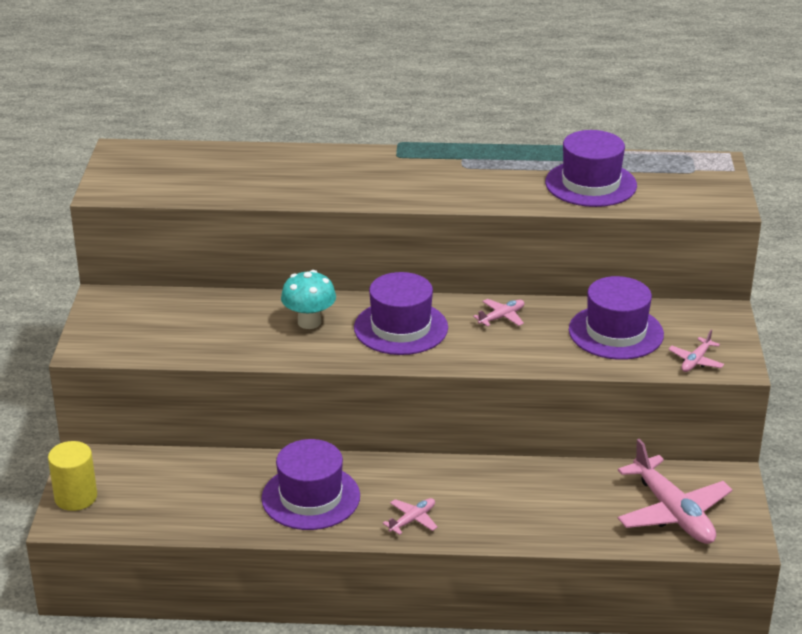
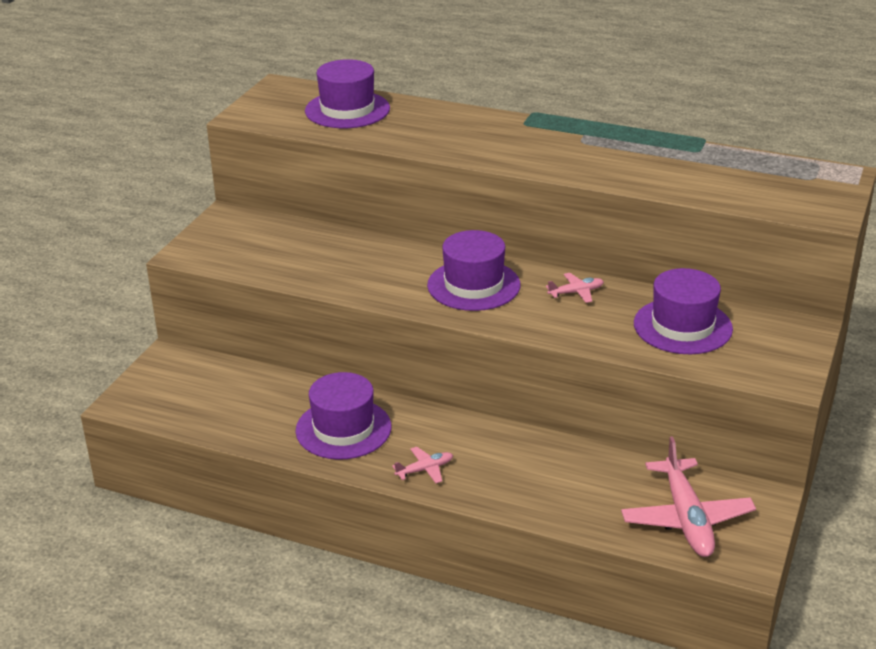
camera: 20 degrees right, 0 degrees up
yellow cylinder [48,441,97,511] -> none
turquoise mushroom [281,270,336,329] -> none
purple hat [545,130,637,207] -> purple hat moved to [305,59,390,128]
pink plane [668,330,724,372] -> none

